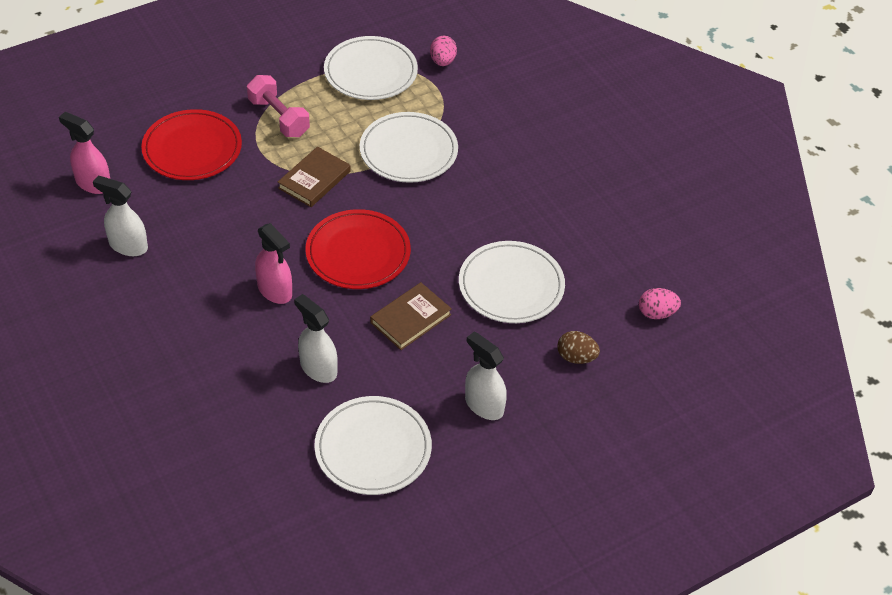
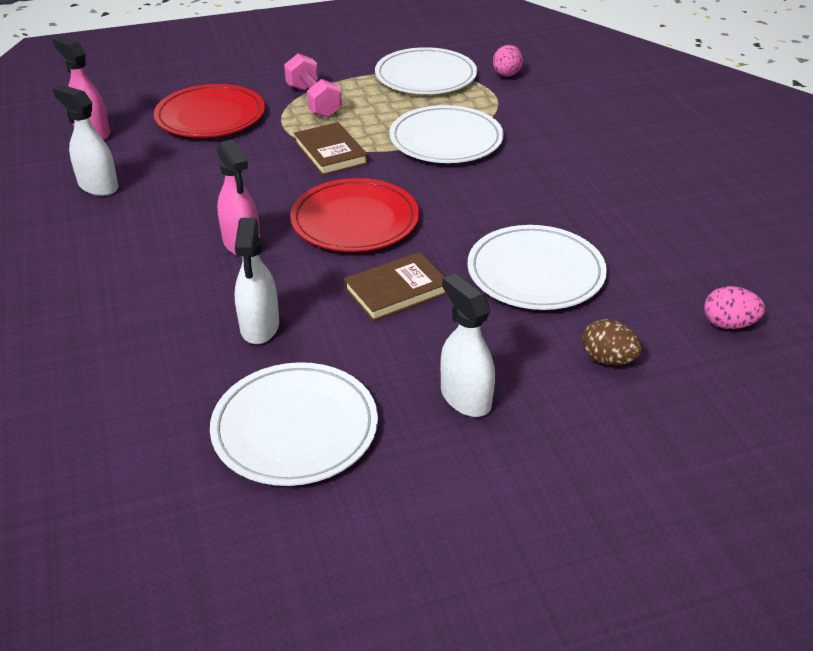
camera: 15 degrees right, 10 degrees down
brown book [278,147,351,207] -> brown book turned 75 degrees counterclockwise [294,122,368,176]
white spray bottle [294,294,338,383] -> white spray bottle turned 150 degrees counterclockwise [235,218,279,344]

